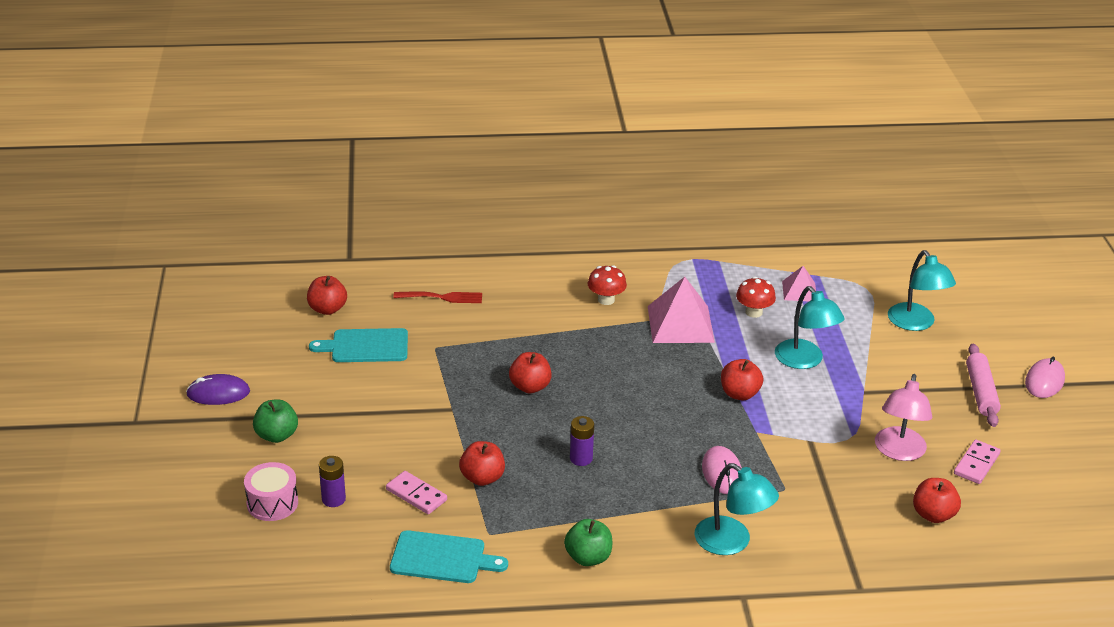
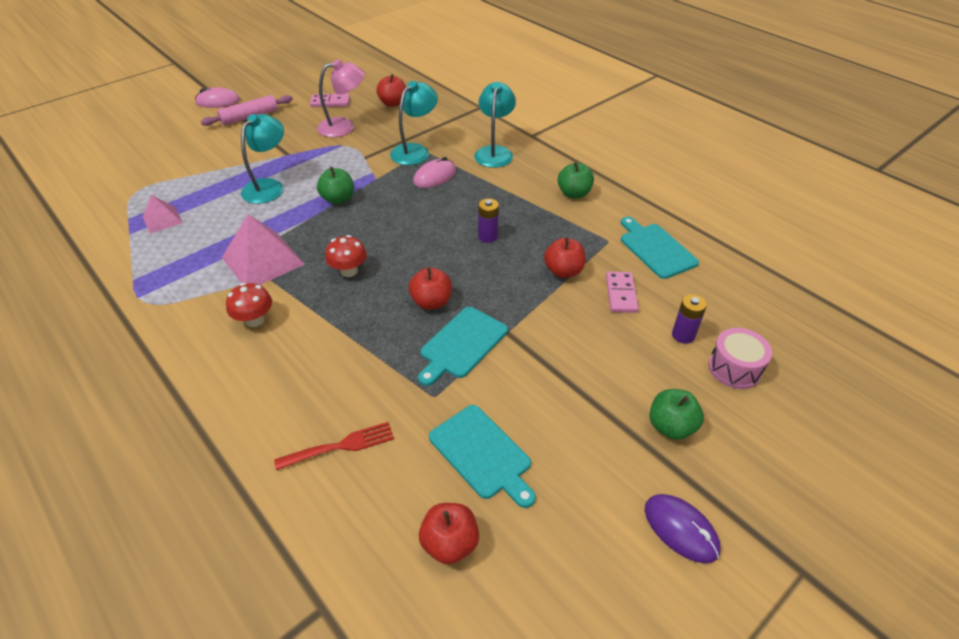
camera: 125 degrees left, 10 degrees up
red fork [393,291,482,303] -> red fork turned 105 degrees clockwise [274,422,394,470]
red apple [721,359,763,400] -> green apple [317,167,354,204]
red mushroom [736,277,776,318] -> red mushroom moved to [325,235,367,277]
turquoise lamp [888,250,956,331] -> turquoise lamp moved to [390,81,438,165]
none -> turquoise cutting board [418,307,508,386]

